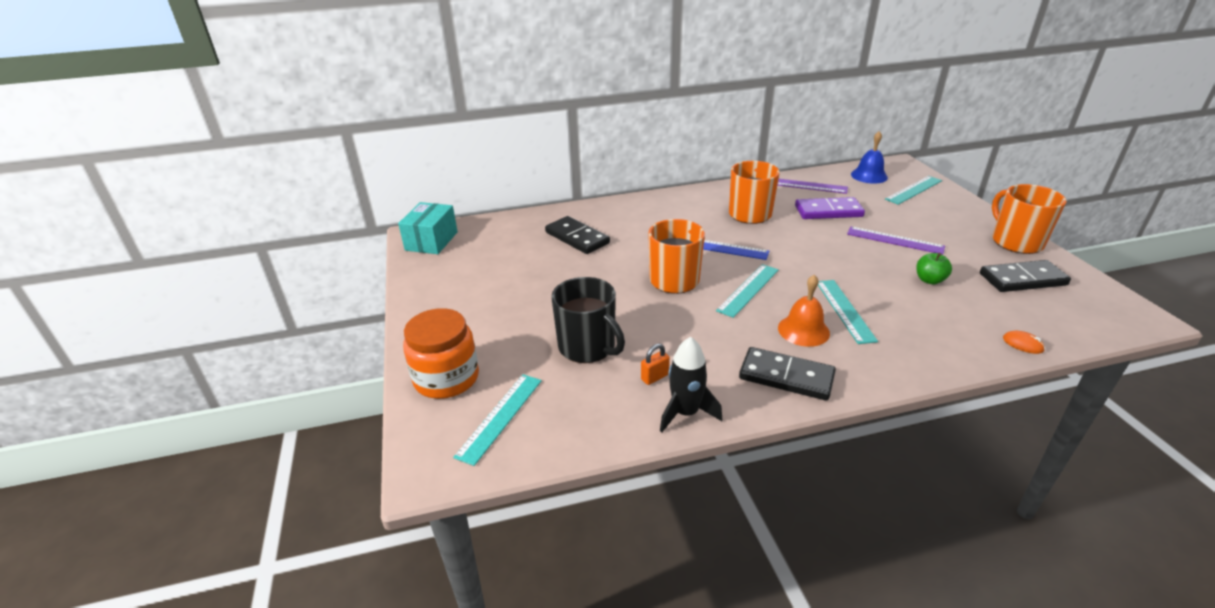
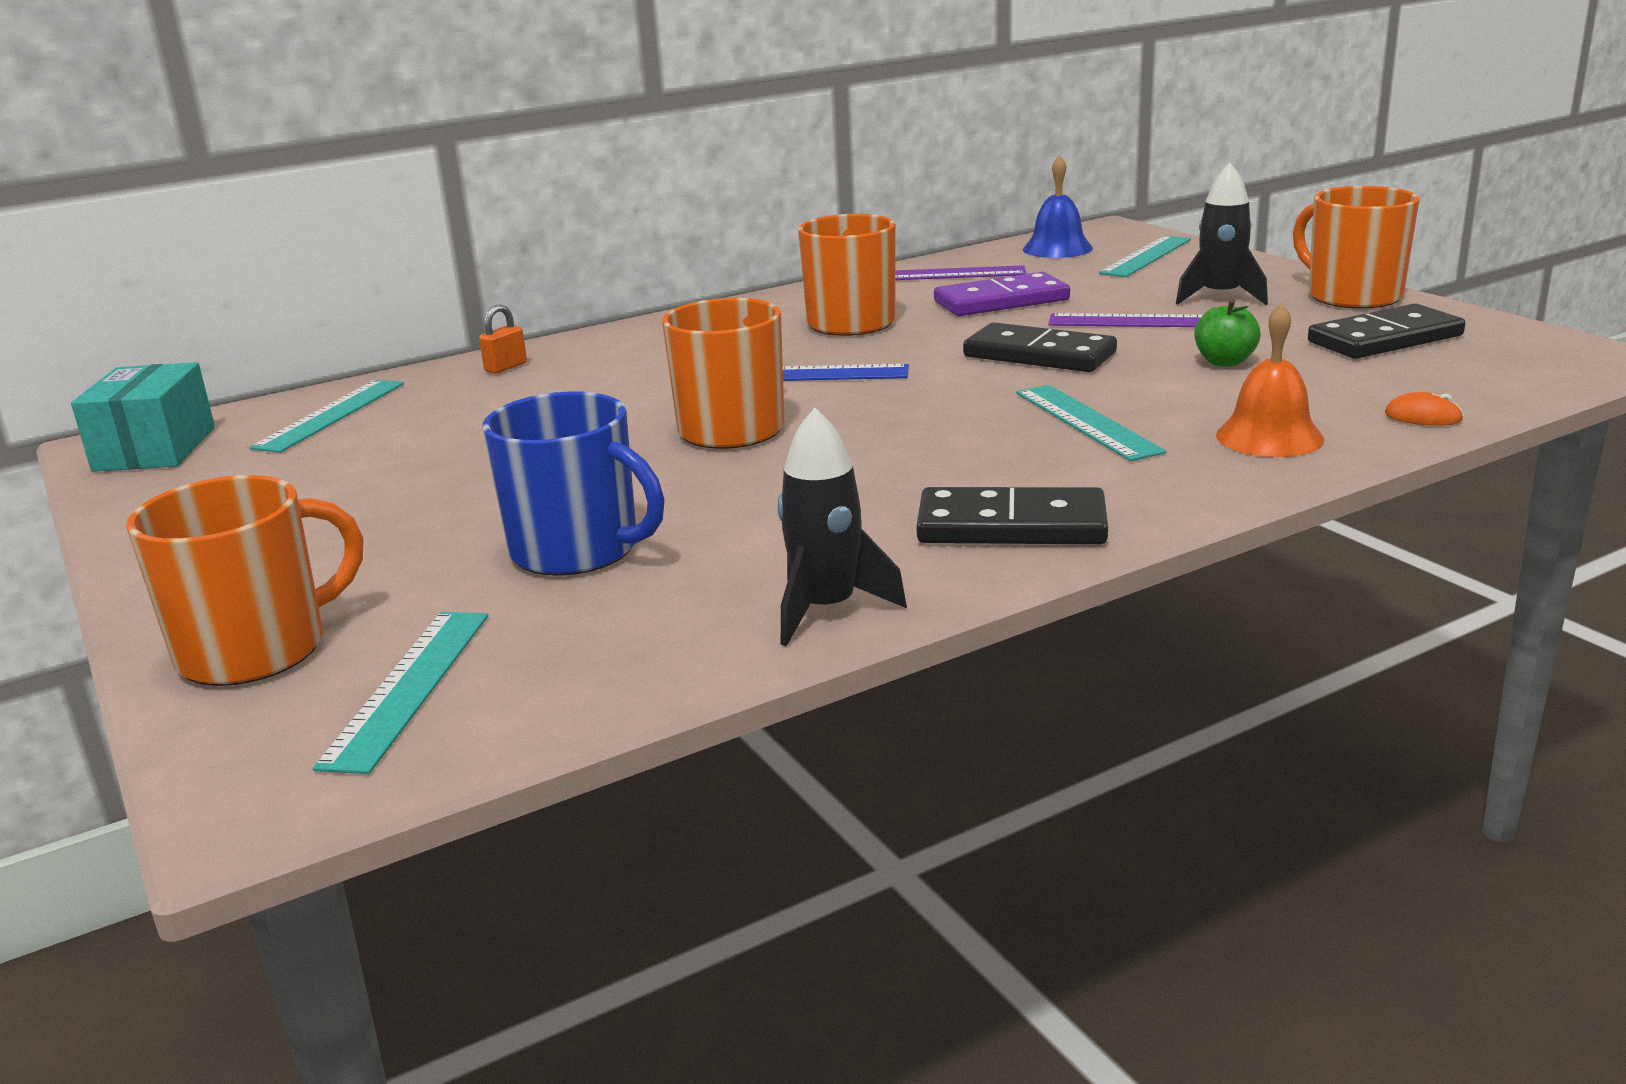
camera: 15 degrees left, 10 degrees down
orange jar [403,308,479,399] -> orange mug [126,475,363,686]
black domino [545,216,610,254] -> black domino moved to [963,322,1117,372]
black mug [551,277,625,363] -> blue mug [482,391,664,576]
orange padlock [641,344,670,385] -> orange padlock moved to [479,305,527,374]
turquoise ruler [716,264,779,318] -> turquoise ruler moved to [250,380,404,453]
orange bell [778,275,830,347] -> orange bell moved to [1216,304,1324,457]
none -> black rocket [1176,163,1268,305]

